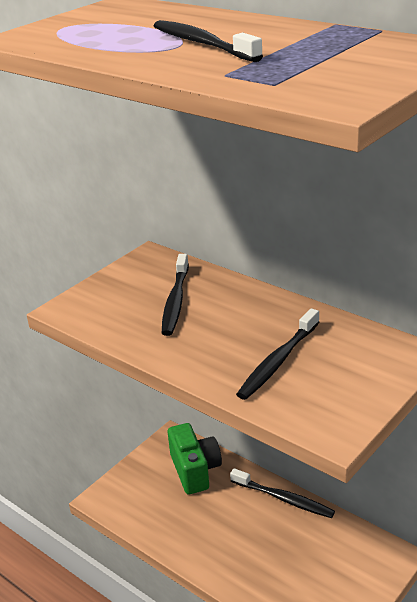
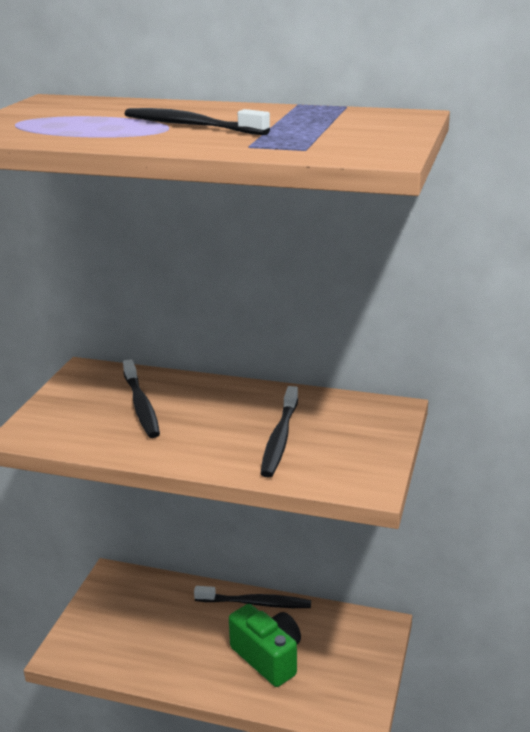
camera: 25 degrees left, 5 degrees down
green camera [168,423,222,494] -> green camera moved to [229,604,301,687]

